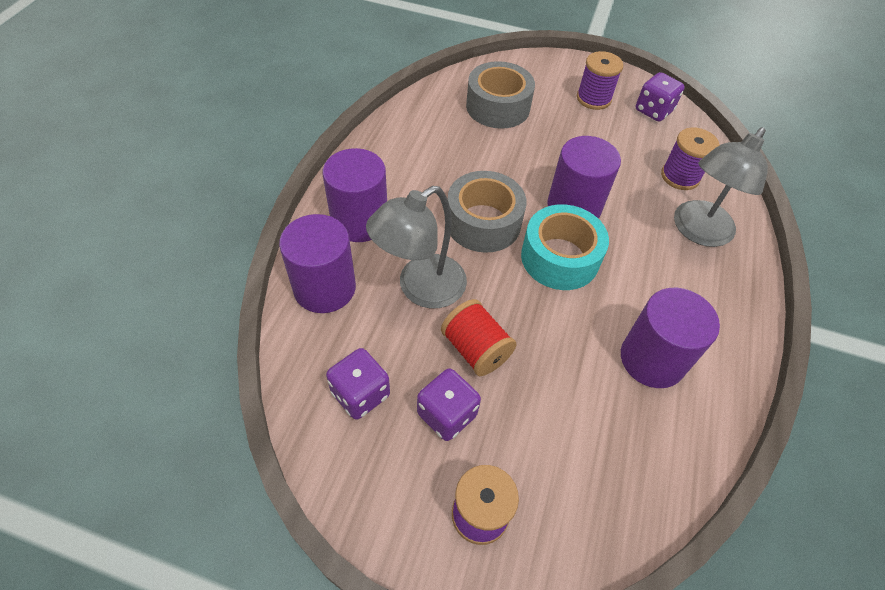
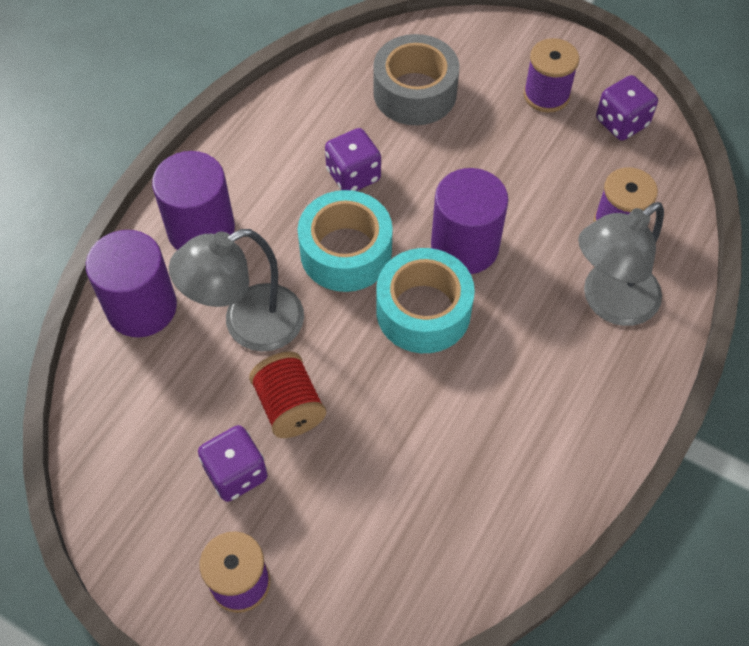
camera: 15 degrees right, 5 degrees up
purple dice [326,348,390,420] -> purple dice moved to [325,128,381,191]
grey tape [448,171,526,253] -> turquoise tape [298,190,393,292]
purple cylinder [621,288,720,388] -> none

